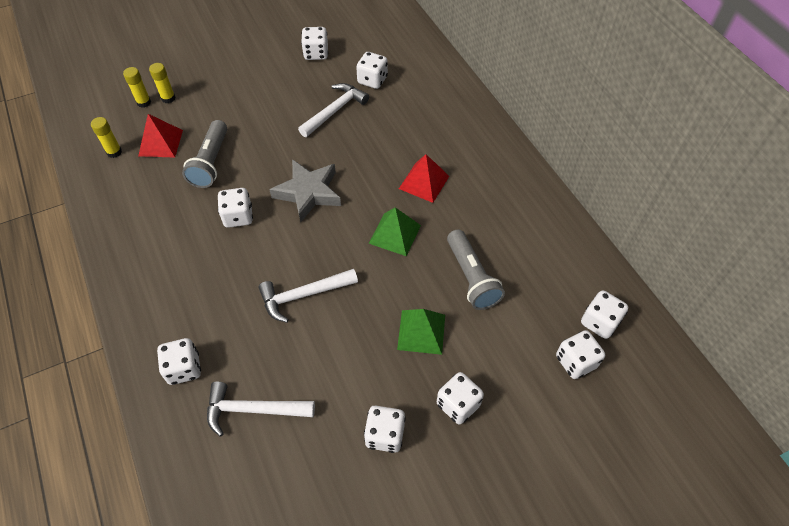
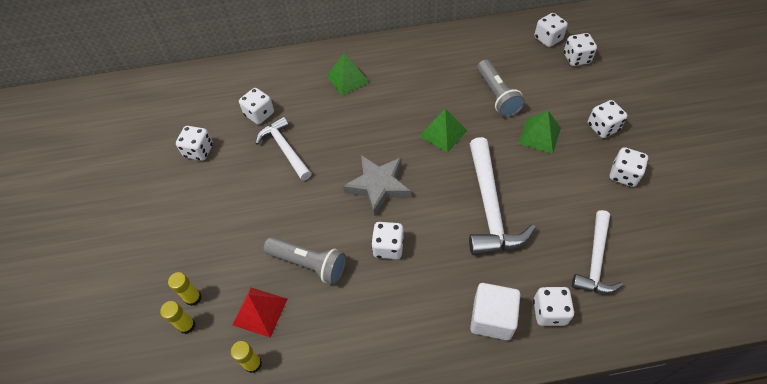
camera: 70 degrees left, 0 degrees up
white hammer [258,269,358,323] -> white hammer [469,137,536,255], size x1.52
red pyramid [399,154,449,203] -> none
grey flashlight [447,229,505,310] -> grey flashlight turned 75 degrees clockwise [477,60,525,117]
none -> green pyramid [327,53,369,95]
none -> white cube [470,283,520,340]

